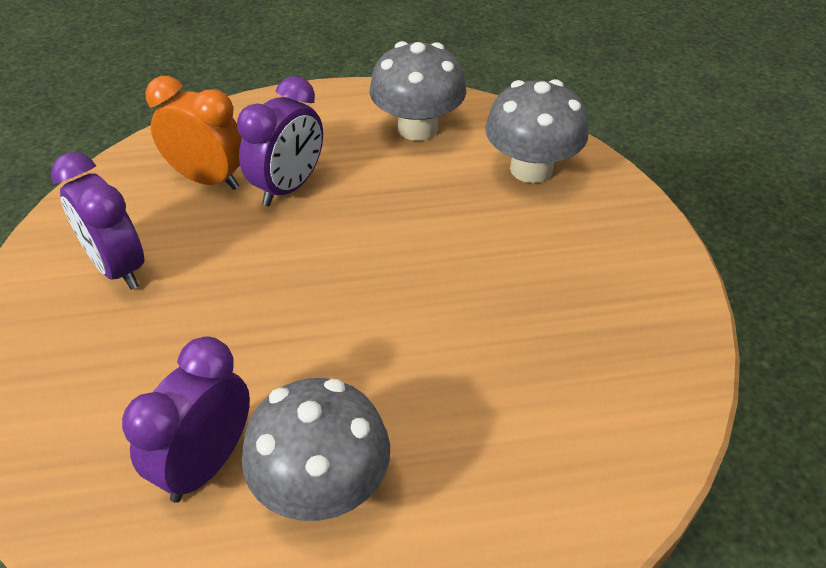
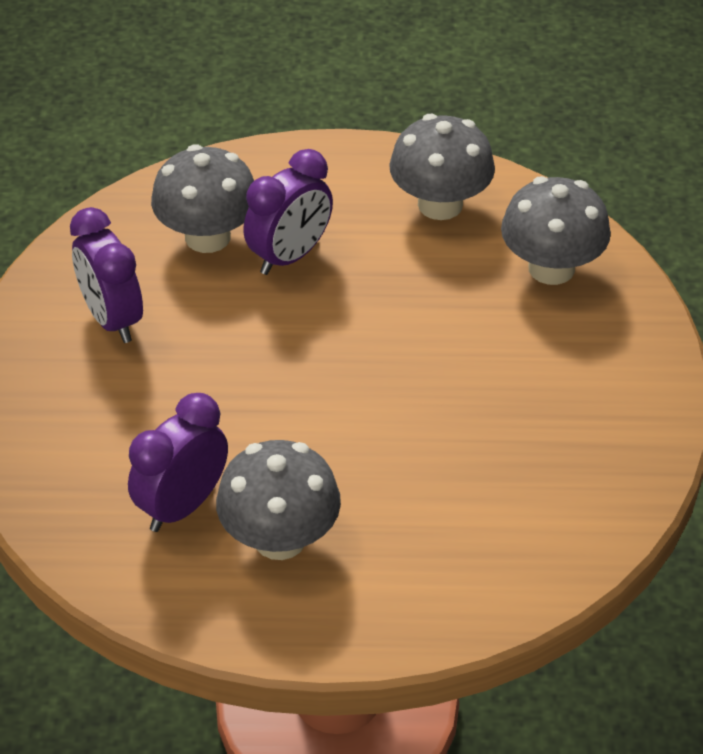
camera: 10 degrees right, 0 degrees up
orange clock [146,76,242,190] -> grey mushroom [151,144,254,253]

